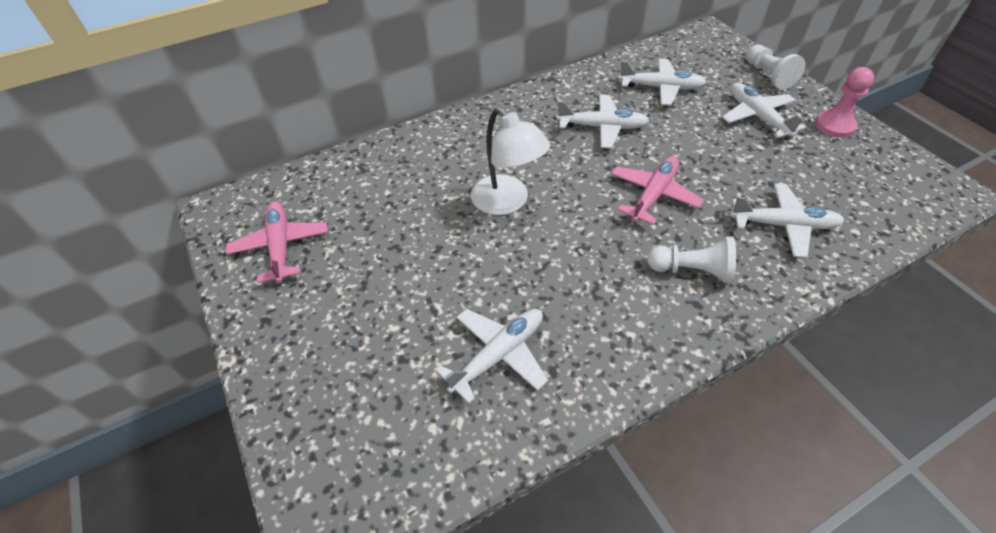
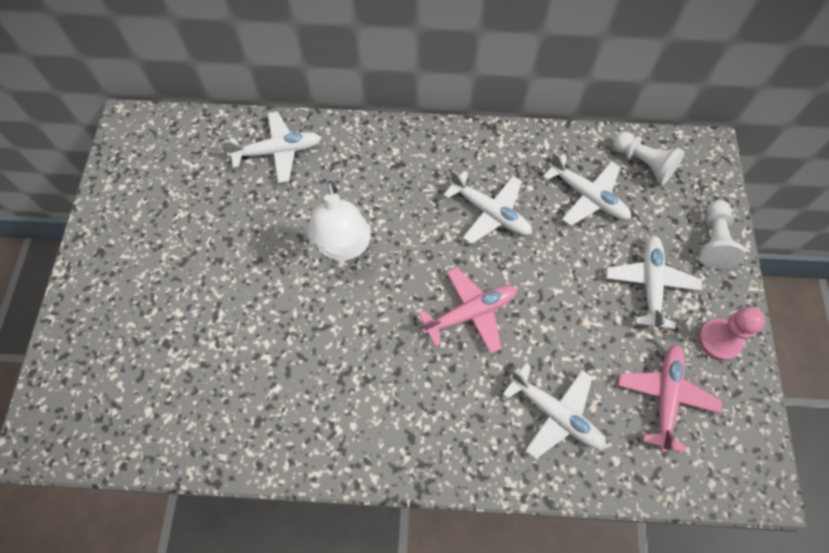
camera: 30 degrees right, 15 degrees up
pink plane [226,201,328,283] -> pink plane moved to [618,344,722,453]
white plane [437,309,548,404] -> white plane moved to [222,111,321,183]
white pawn [647,236,736,283] -> white pawn moved to [613,131,685,185]

